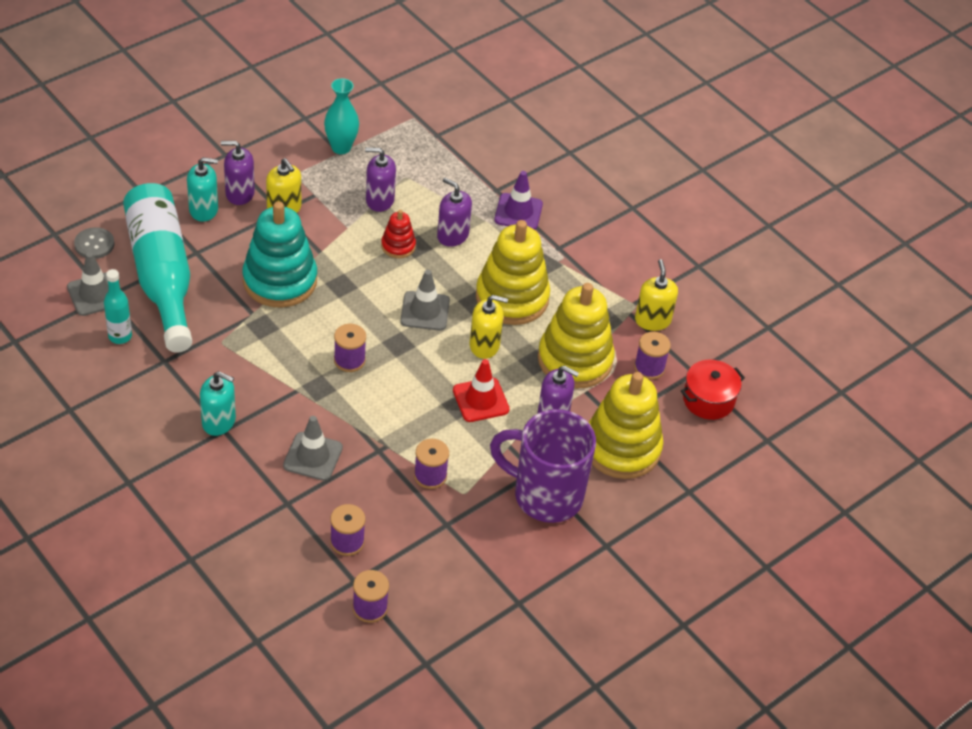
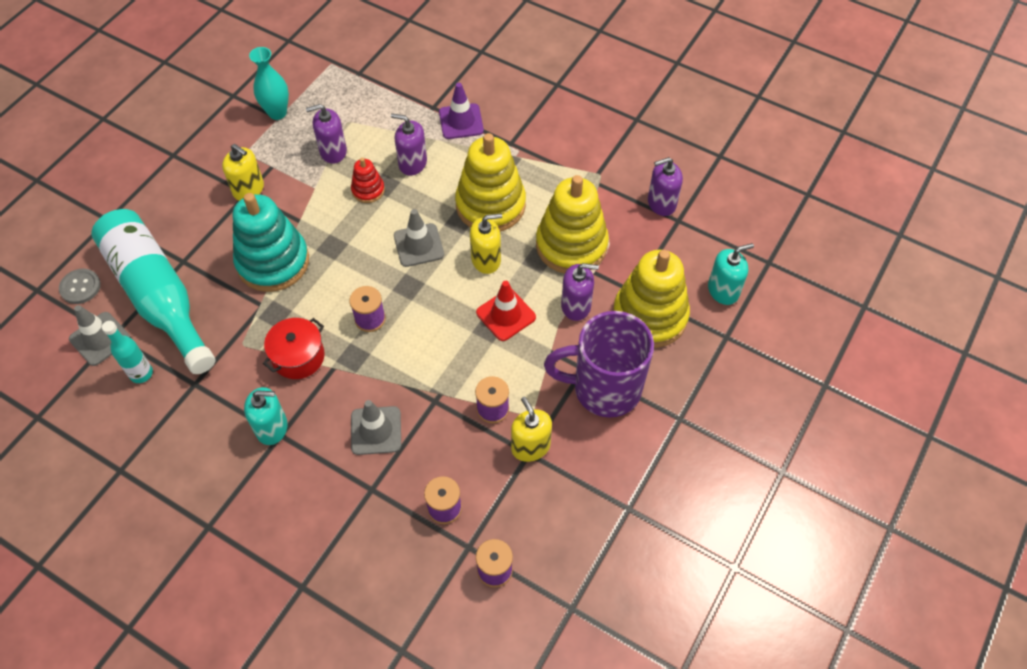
camera: 15 degrees left, 10 degrees up
turquoise soap dispenser [187,157,218,222] -> turquoise soap dispenser moved to [708,243,754,305]
purple soap dispenser [221,141,255,205] -> purple soap dispenser moved to [648,157,683,216]
purple spool [634,332,671,380] -> none
yellow soap dispenser [635,259,678,331] -> yellow soap dispenser moved to [511,397,552,462]
red pot [681,360,745,420] -> red pot moved to [263,318,325,379]

